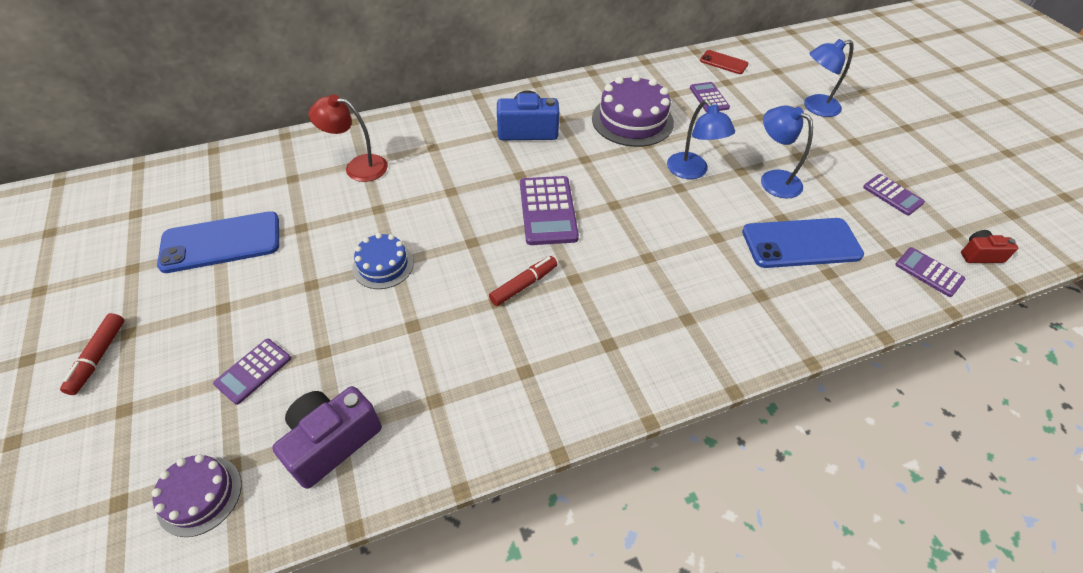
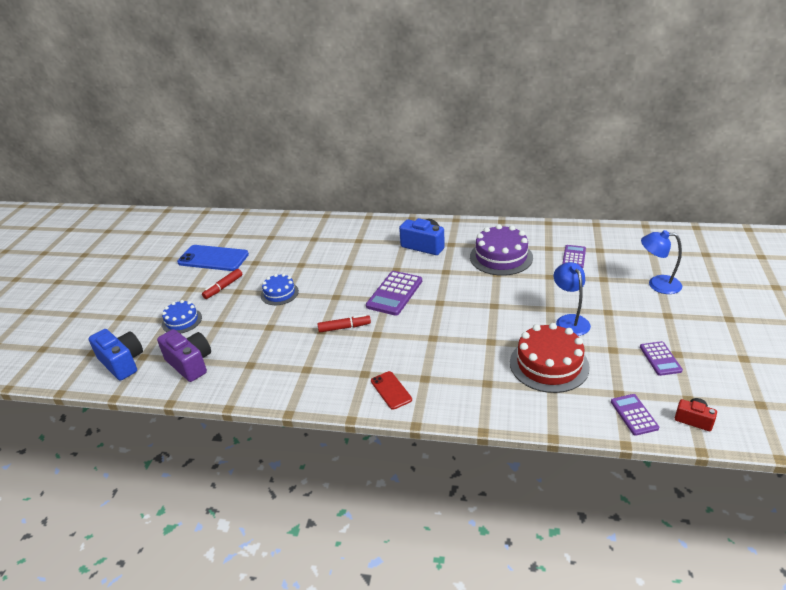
camera: 35 degrees right, 15 degrees down
red marker [60,313,124,395] -> red marker moved to [202,269,243,299]
purple cake [152,454,242,537] -> blue camera [88,329,143,381]
purple calculator [213,339,291,405] -> blue cake [162,300,202,334]
purple camera [272,386,382,489] -> purple camera turned 60 degrees clockwise [157,329,211,382]
red lamp [308,94,388,182] -> none
blue lamp [667,100,735,179] -> none
red phone [700,50,749,74] -> red phone moved to [371,371,412,410]
blue phone [742,218,864,268] -> red cake [510,323,590,393]

